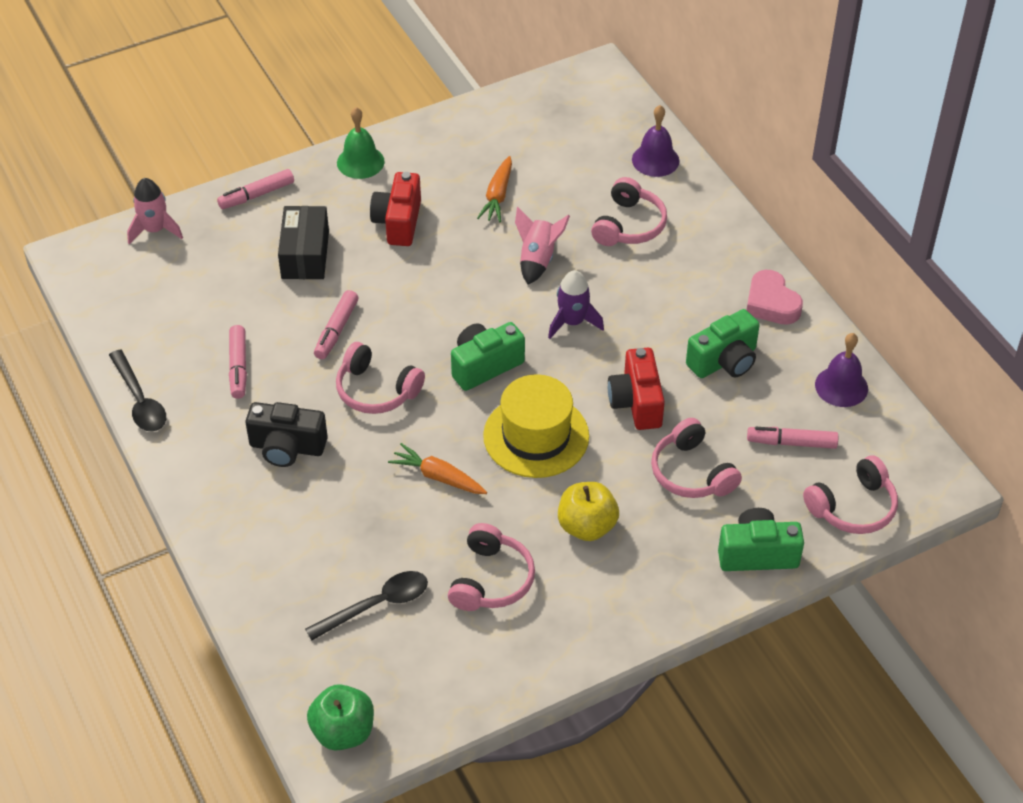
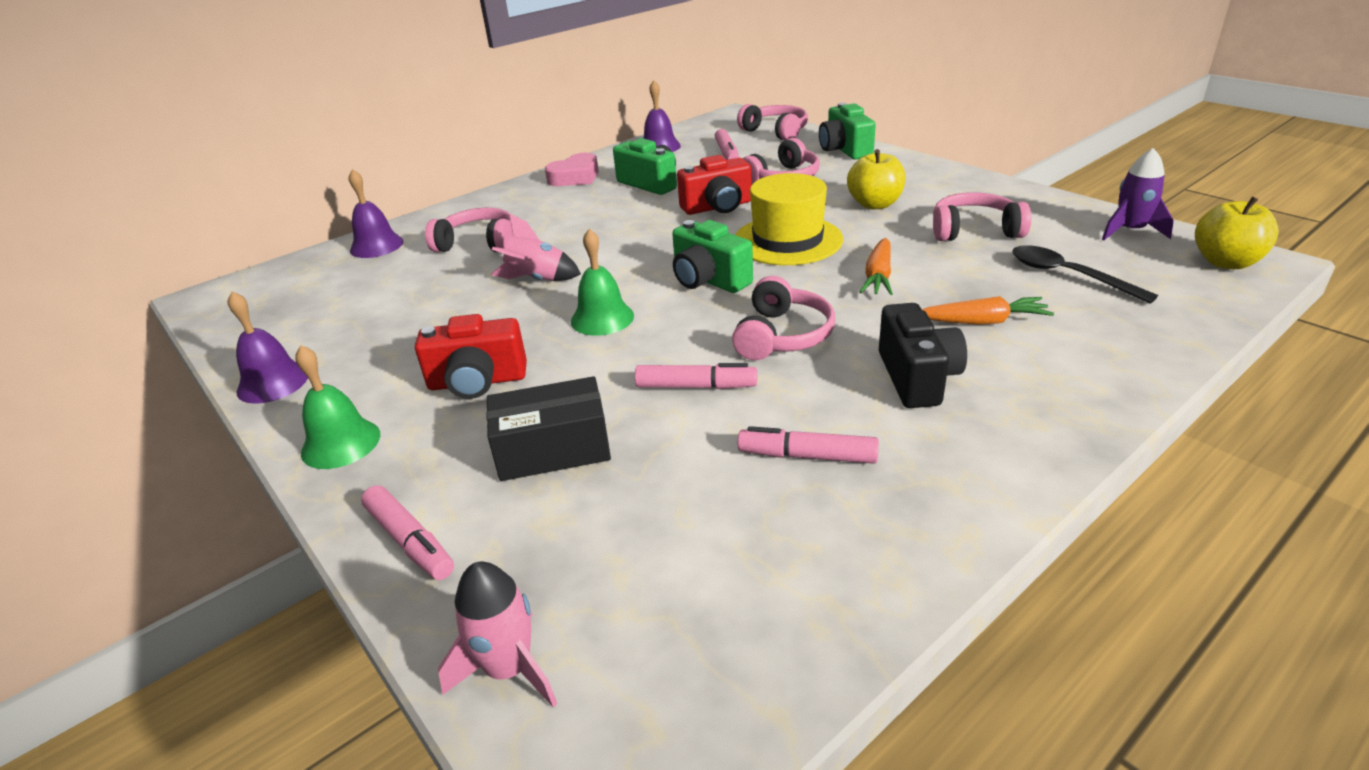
camera: 100 degrees left, 15 degrees down
black spoon [109,349,166,432] -> none
pink marker [229,325,247,399] -> pink marker turned 150 degrees counterclockwise [738,426,879,464]
green apple [307,684,374,750] -> yellow apple [1195,196,1279,269]
orange carrot [477,156,512,222] -> orange carrot moved to [922,296,1054,325]
purple rocket [548,270,604,339] -> purple rocket moved to [1102,148,1174,240]
none -> purple bell [228,291,308,404]
none -> green bell [571,229,634,336]

